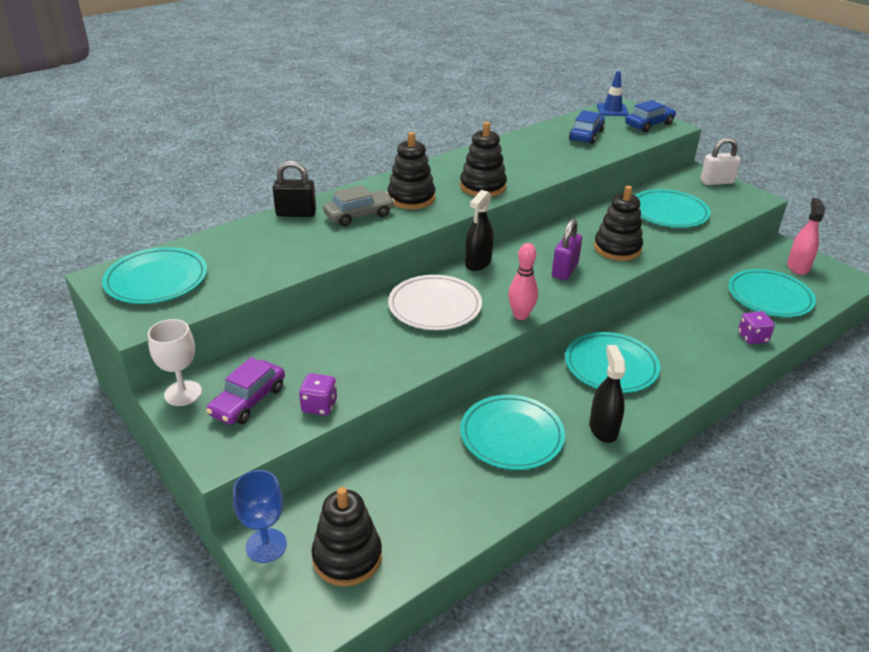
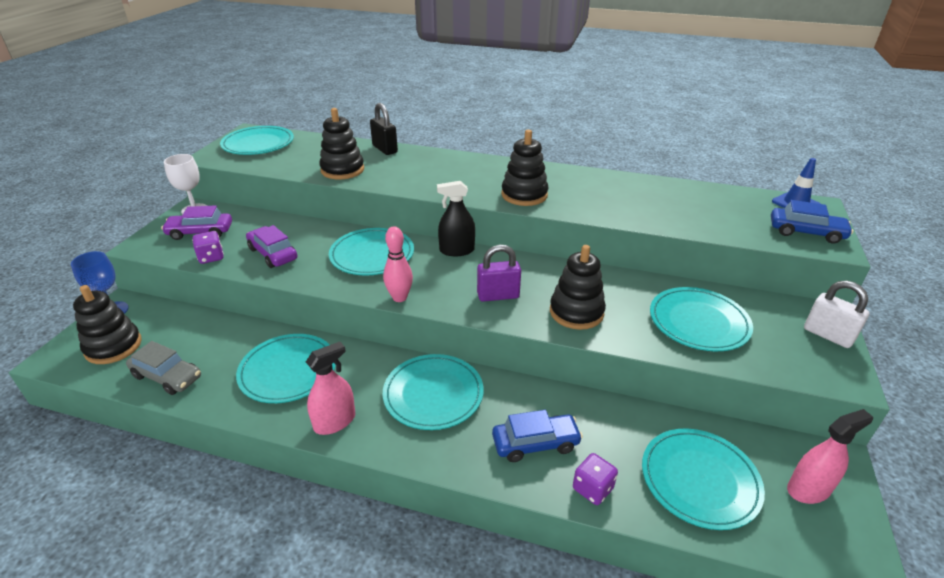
camera: 55 degrees right, 0 degrees up
grey car [323,185,395,226] -> grey car moved to [126,341,201,395]
black stacking toy [388,132,436,209] -> black stacking toy moved to [319,108,364,179]
white plate [388,275,482,330] -> turquoise plate [329,228,414,275]
blue car [569,110,605,144] -> blue car moved to [492,410,583,462]
black spray bottle [590,345,626,443] -> pink spray bottle [306,342,355,435]
none -> purple car [246,225,297,268]

